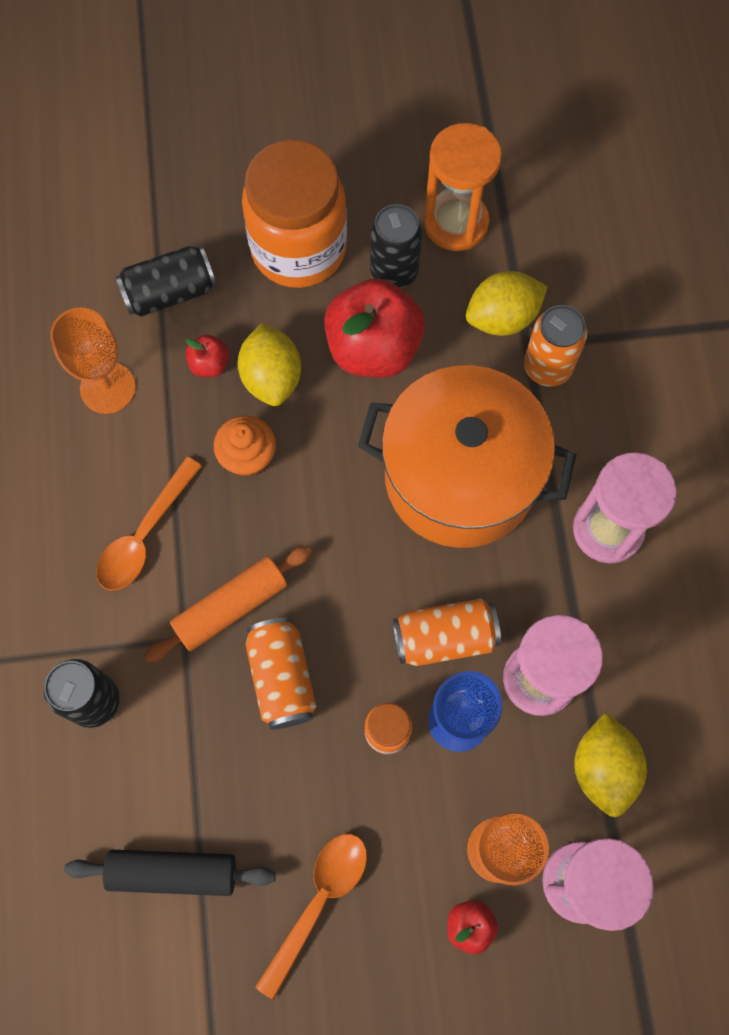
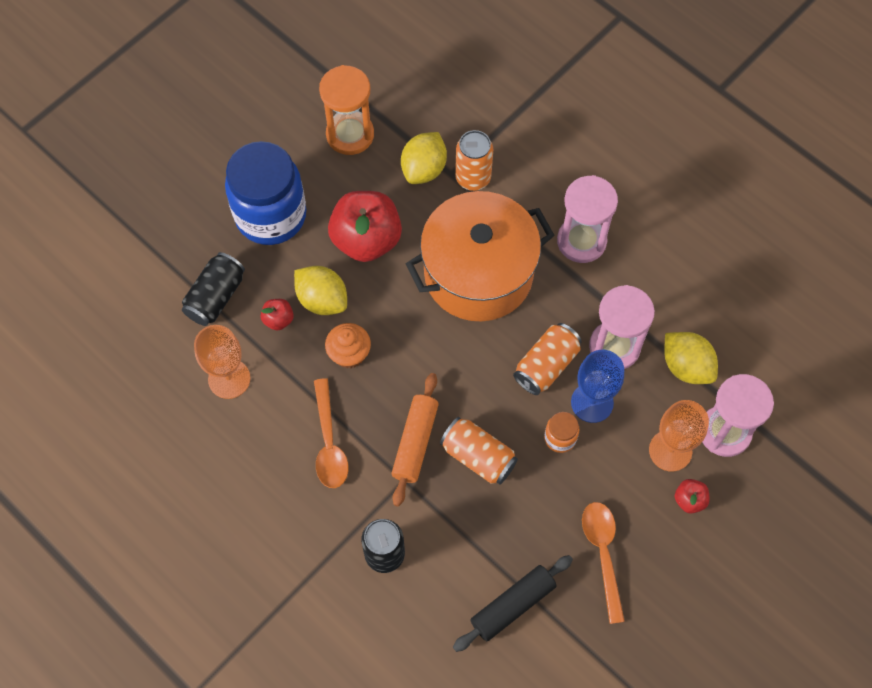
camera: 40 degrees left, 5 degrees down
orange jar [242,140,347,288] -> blue jar [225,141,306,245]
black can [370,204,422,288] -> none

